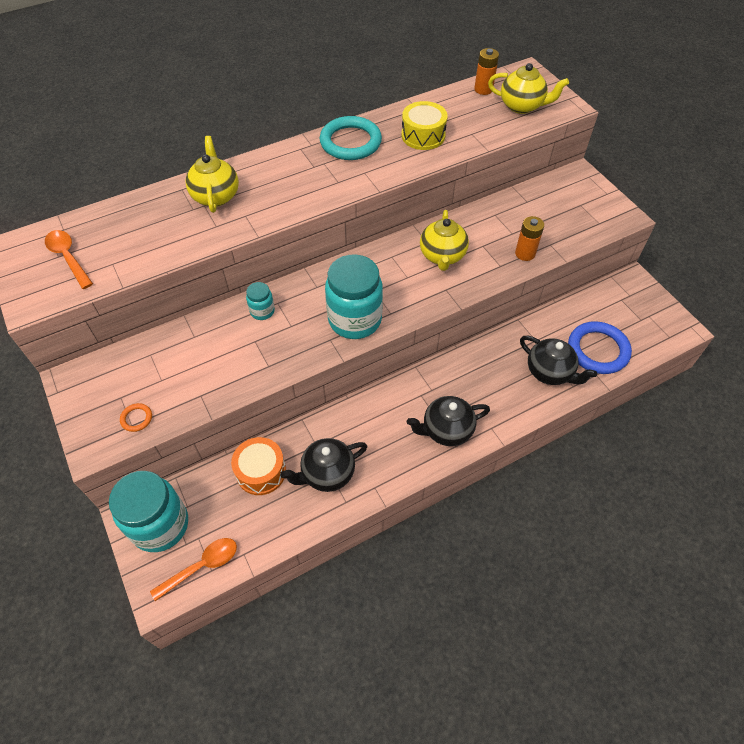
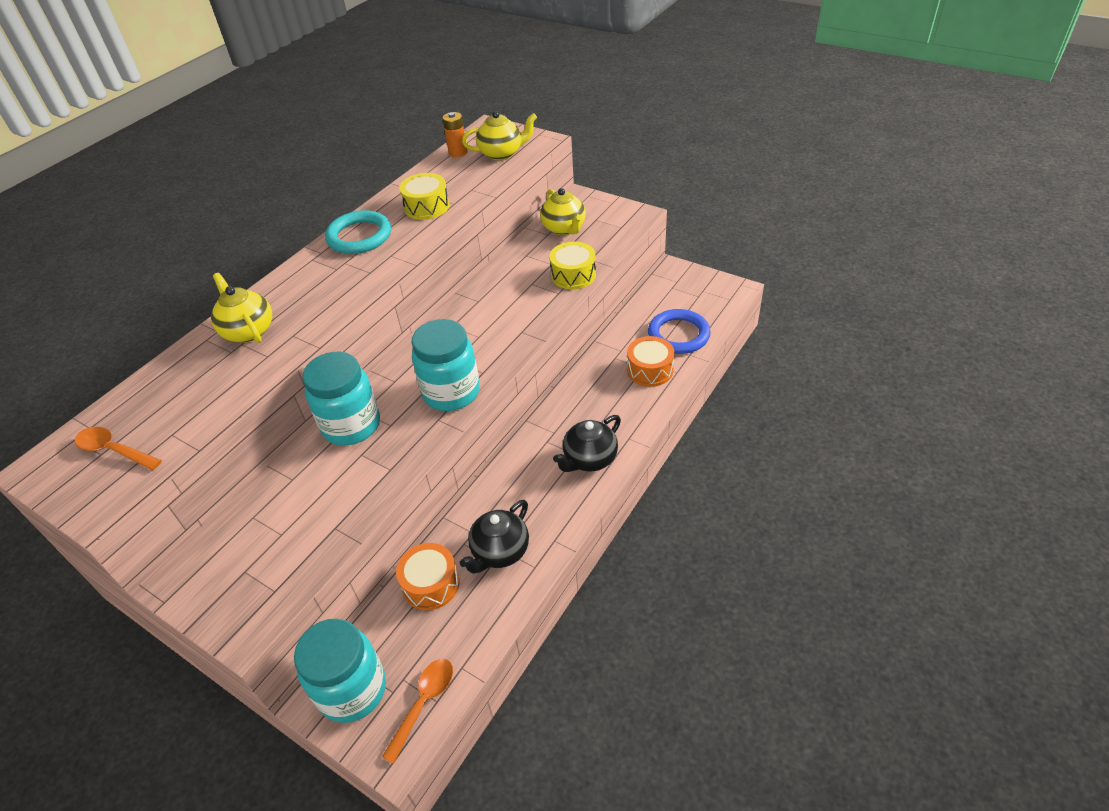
camera: 25 degrees left, 10 degrees down
orange ring [120,403,152,432] -> none
turquoise jar [246,282,275,320] -> turquoise jar [303,352,380,446], size x2.14
yellow teapot [420,210,469,271] -> yellow teapot moved to [540,188,586,235]
orange battery [515,216,544,261] -> yellow drum [549,242,596,289]
black teapot [520,336,597,385] -> orange drum [627,336,675,387]

